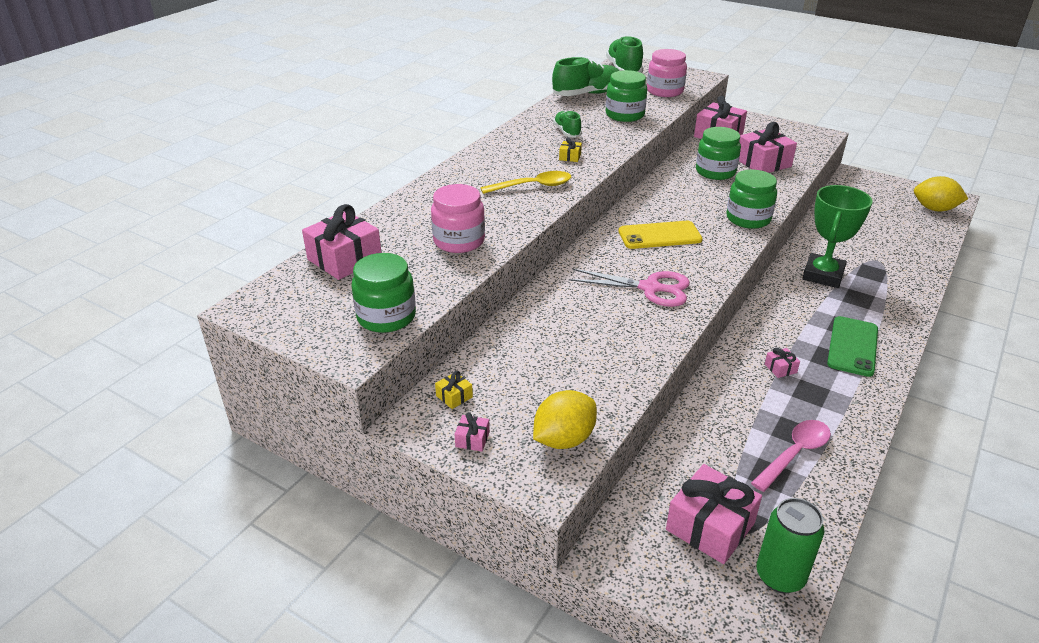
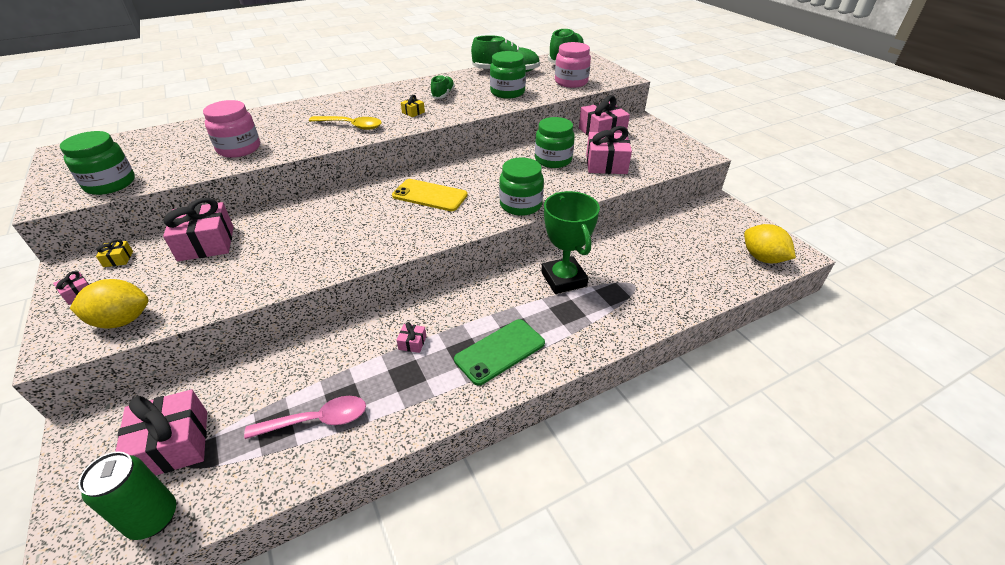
camera: 30 degrees right, 5 degrees up
pink gift [302,204,382,280] -> pink gift moved to [163,198,234,261]
pink scissors [569,269,690,307] -> none
green trophy [802,185,872,288] -> green trophy turned 75 degrees counterclockwise [541,191,600,294]

